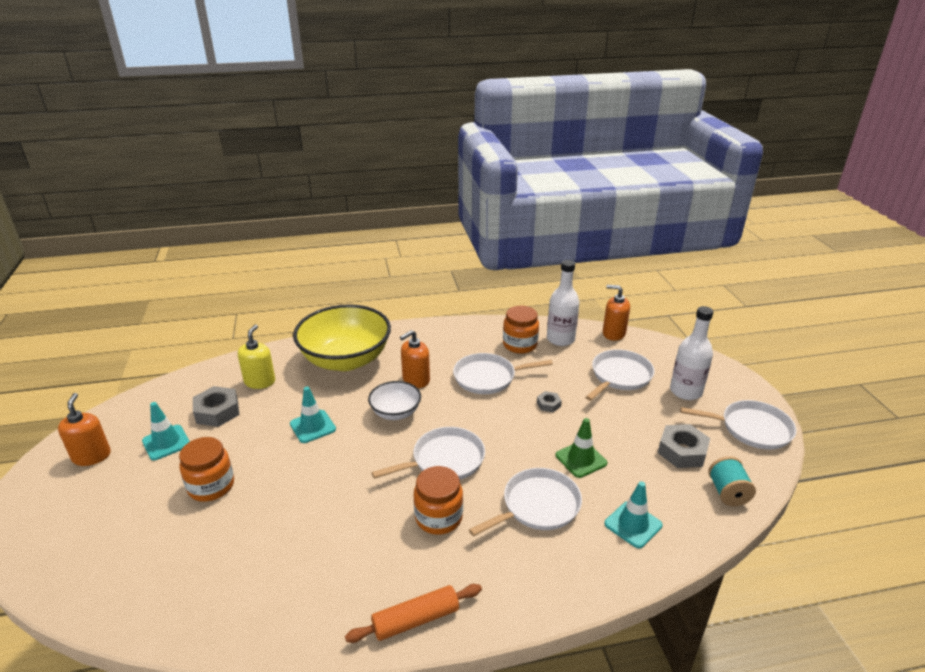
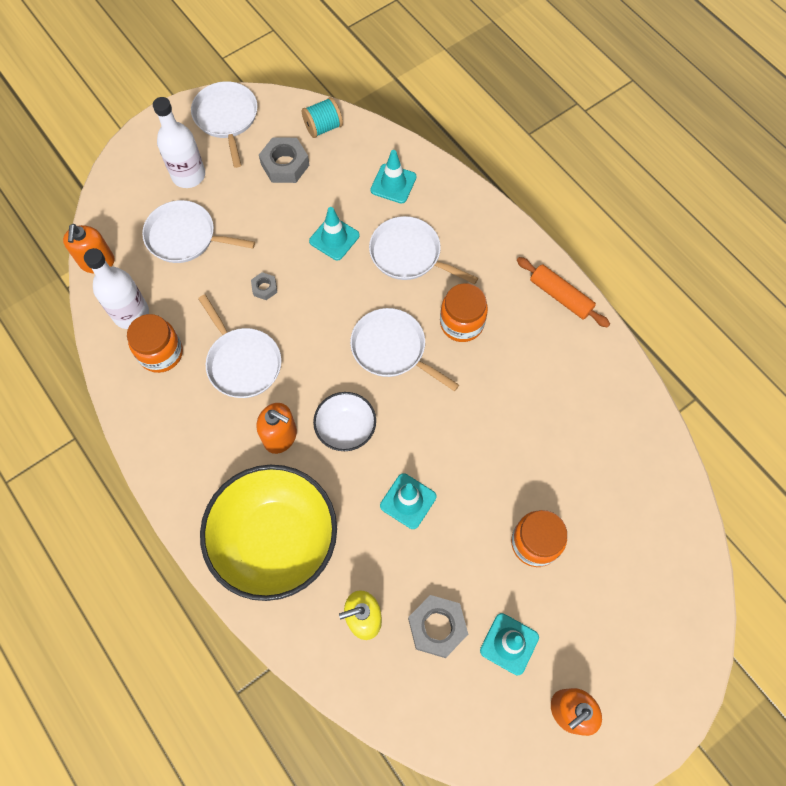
camera: 115 degrees left, 35 degrees up
green traffic cone [556,418,607,478] -> turquoise traffic cone [309,207,360,260]

